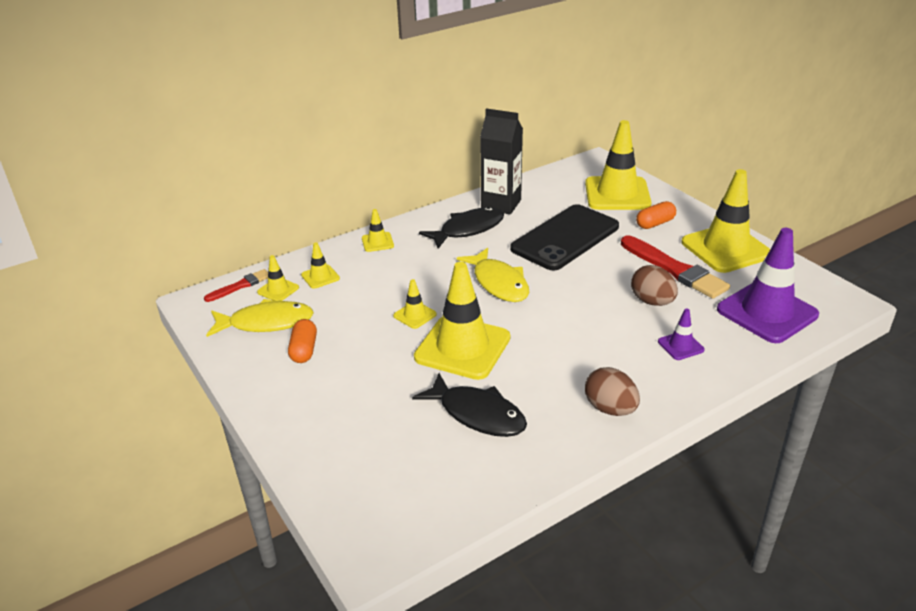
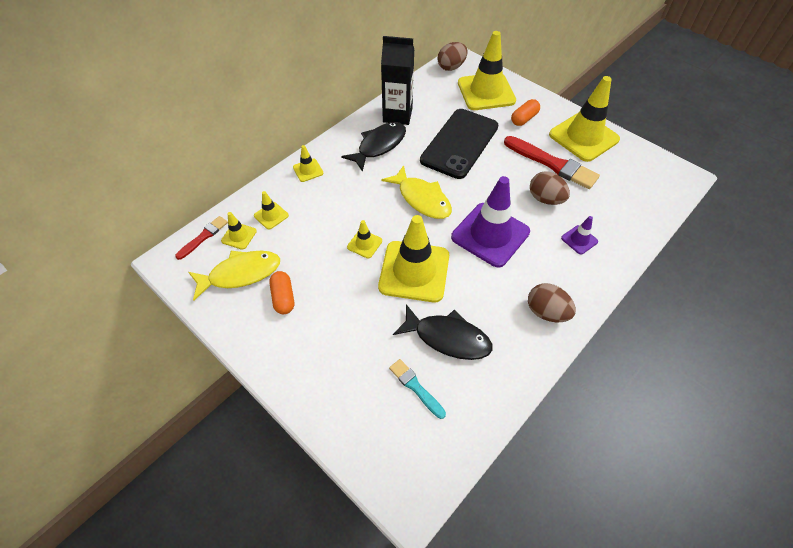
camera: 15 degrees left, 20 degrees up
purple traffic cone [717,228,819,343] -> purple traffic cone moved to [451,176,530,267]
none -> turquoise brush [389,359,446,419]
none -> brown egg [438,42,468,71]

